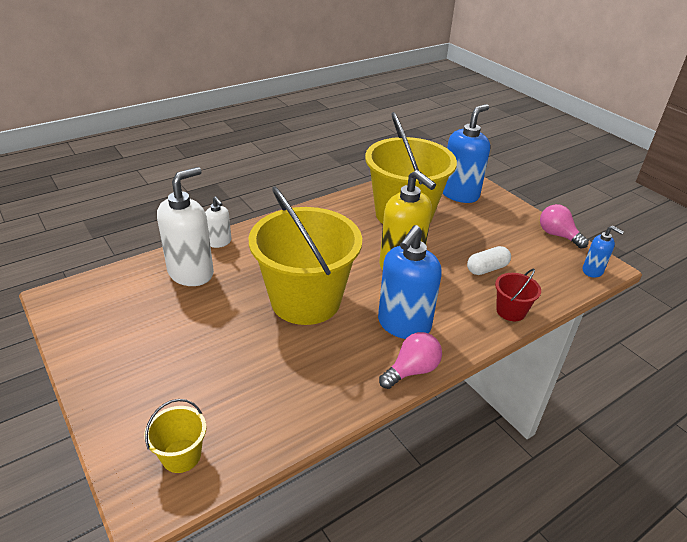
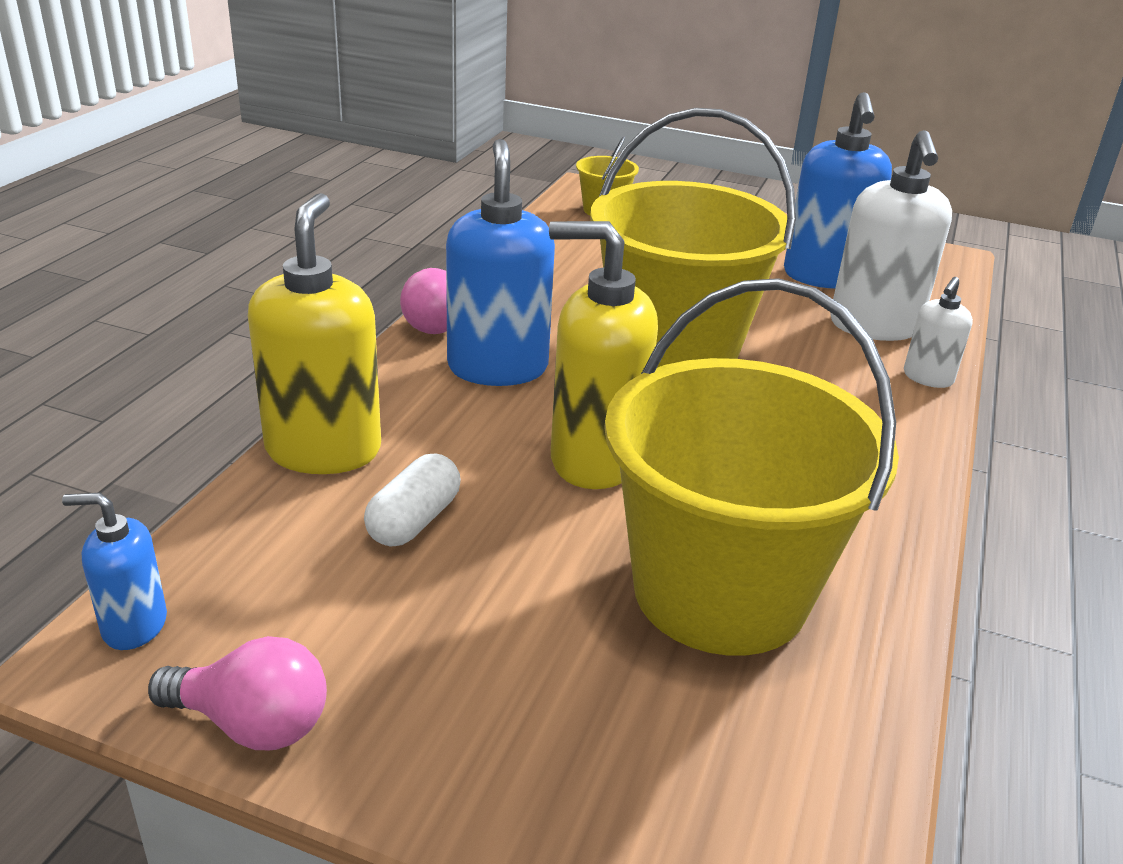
camera: 145 degrees right, 5 degrees down
white soap dispenser [205,196,231,248] -> white soap dispenser turned 75 degrees counterclockwise [904,277,973,388]
blue soap dispenser [443,104,490,203] -> blue soap dispenser moved to [784,92,892,289]
red bucket [495,269,541,321] -> yellow soap dispenser [248,193,381,474]

